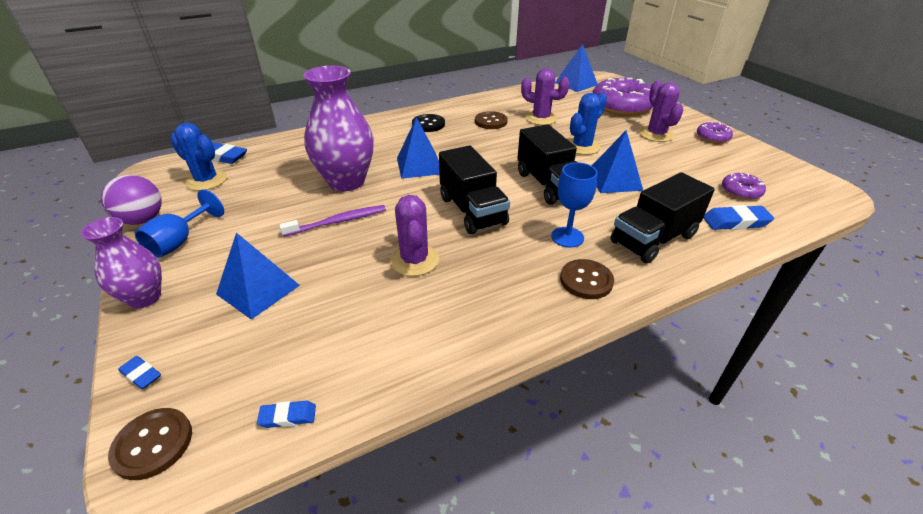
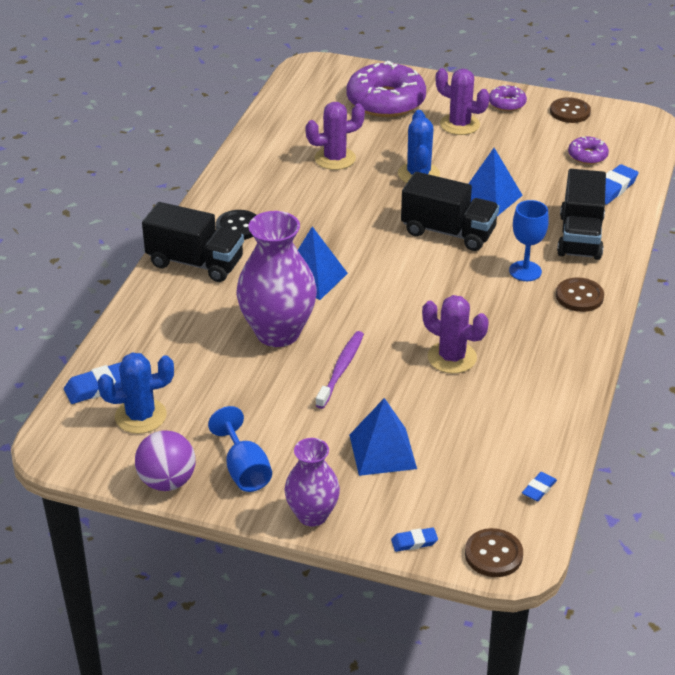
camera: 45 degrees left, 0 degrees up
black truck [439,145,510,234] -> black truck moved to [142,202,244,282]
brown button [475,111,508,129] -> brown button moved to [550,97,591,123]
blue pyramid [555,44,598,92] -> none

